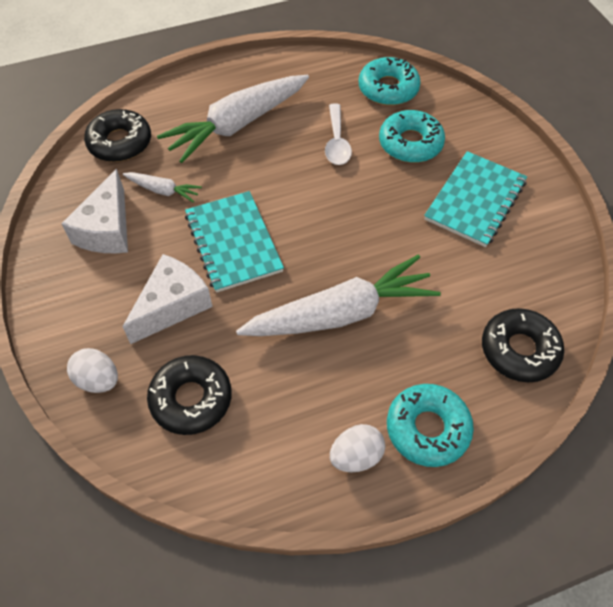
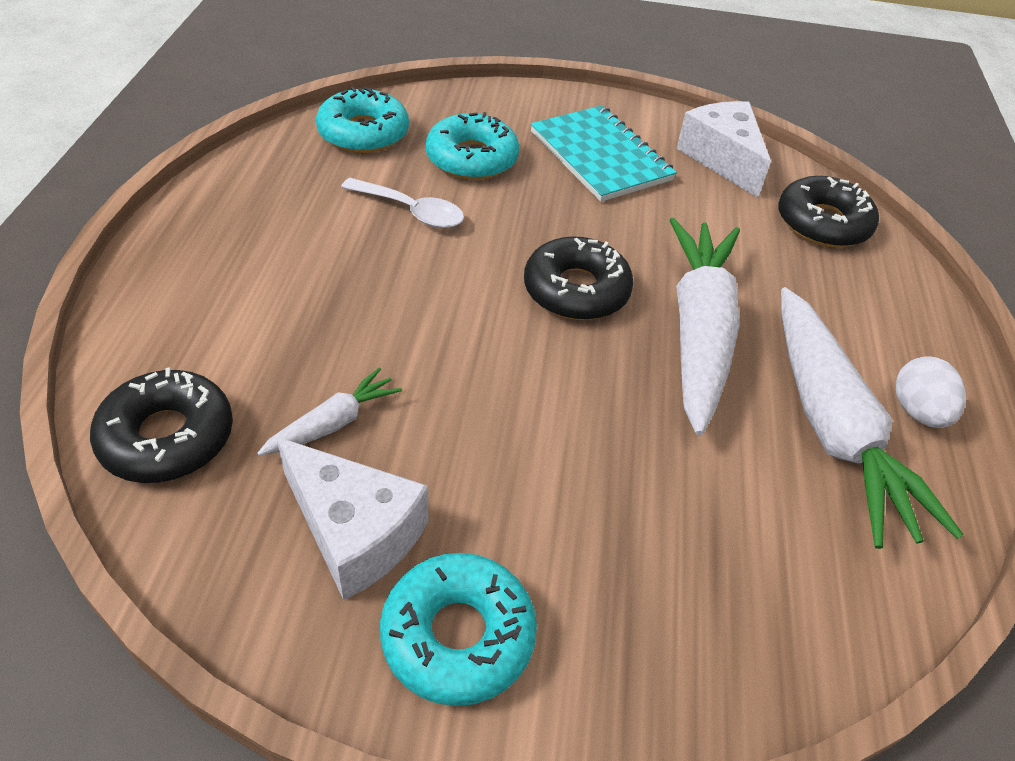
camera: 65 degrees left, 10 degrees down
white egg [67,348,118,393] -> none
white cheese [122,254,213,344] -> white cheese moved to [676,101,771,198]
black donut [147,355,232,435] -> black donut moved to [524,236,634,320]
white carrot [157,75,309,163] -> white carrot moved to [781,287,964,549]
turquoise notebook [185,191,284,293] -> none
turquoise donut [387,384,474,467] -> turquoise donut moved to [380,553,537,706]

